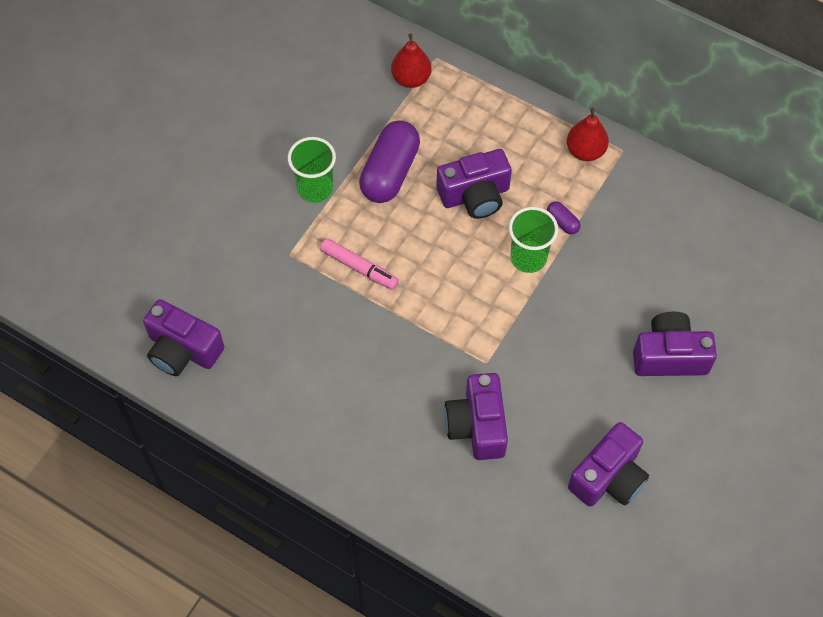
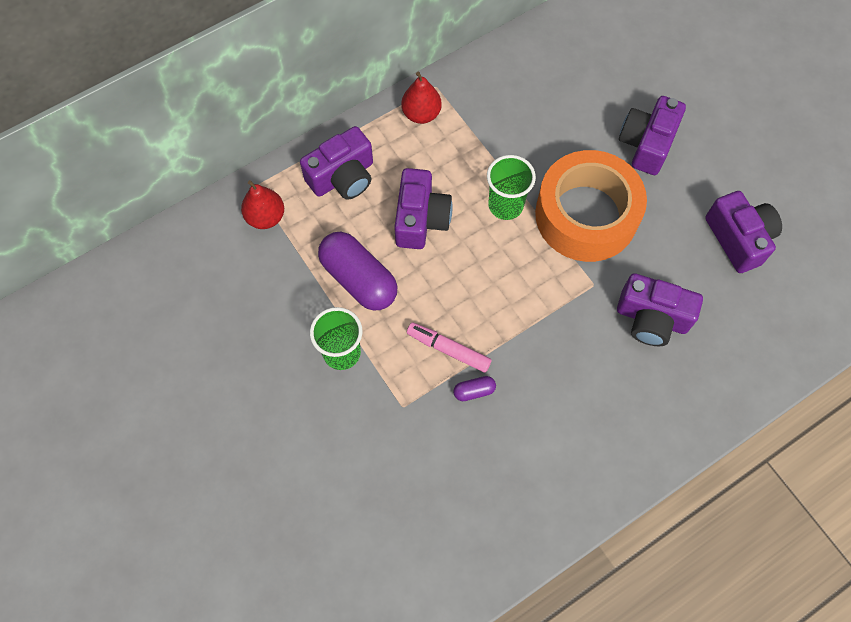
camera: 65 degrees left, 5 degrees up
purple camera [143,299,224,376] -> purple camera moved to [300,126,373,199]
pink marker [320,238,399,290] -> pink marker turned 120 degrees counterclockwise [407,322,492,373]
purple capsule [547,201,580,234] -> purple capsule moved to [453,376,496,401]
none -> orange tape [535,150,647,262]

